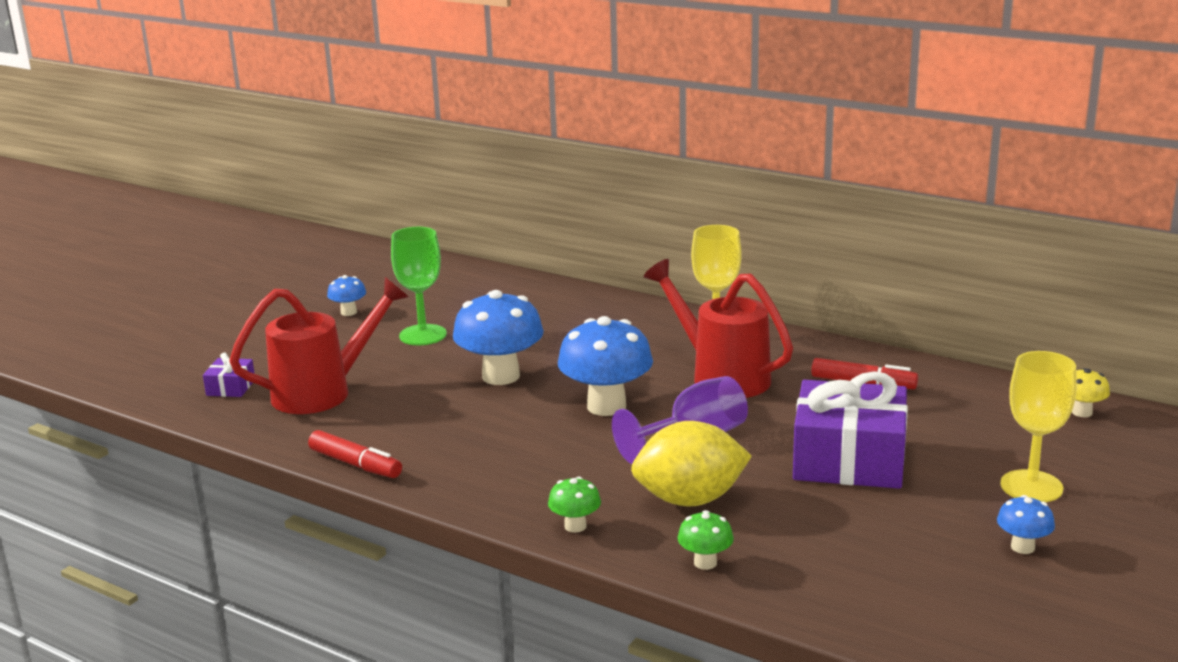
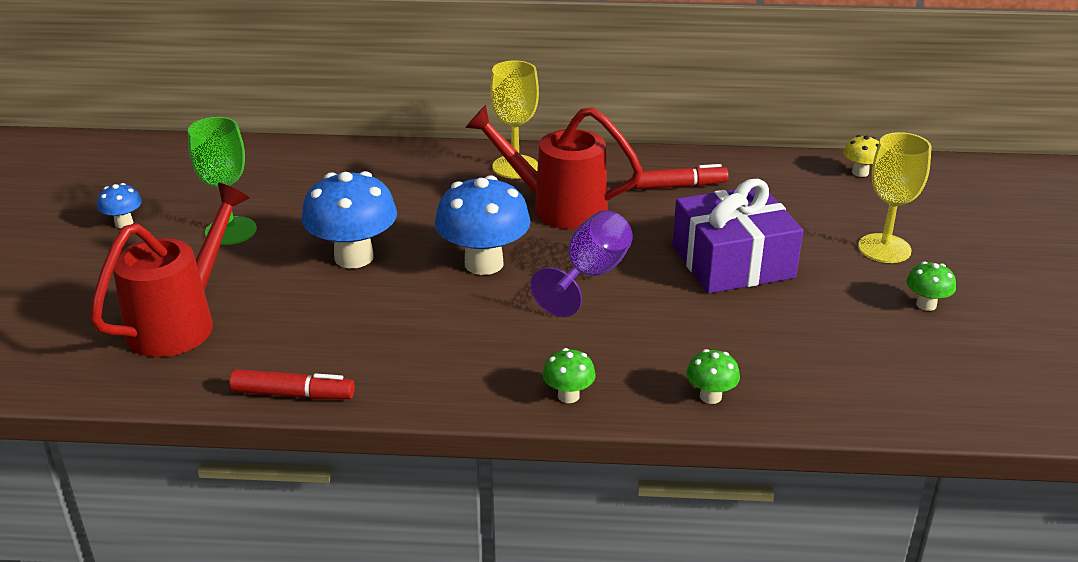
camera: 30 degrees left, 10 degrees up
purple gift [203,352,255,397] -> none
yellow lemon [631,421,752,506] -> none
blue mushroom [997,495,1055,554] -> green mushroom [906,261,956,311]

